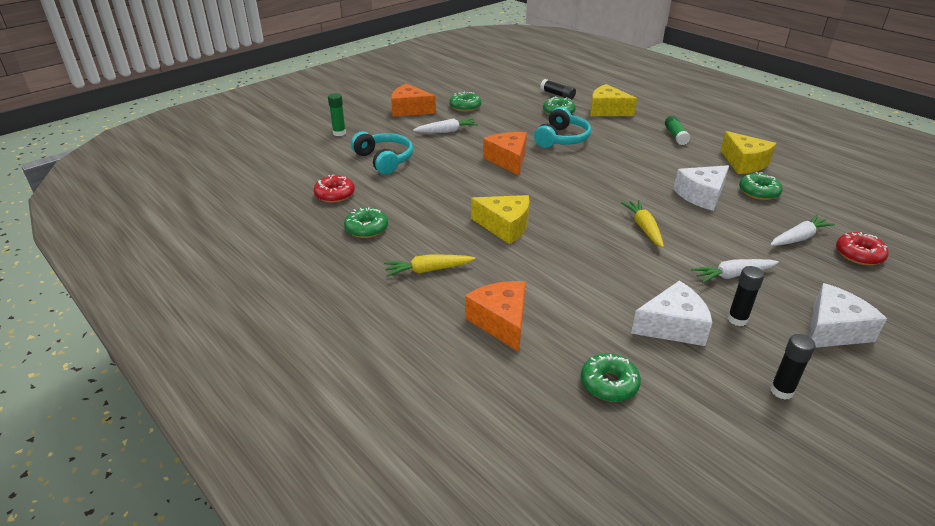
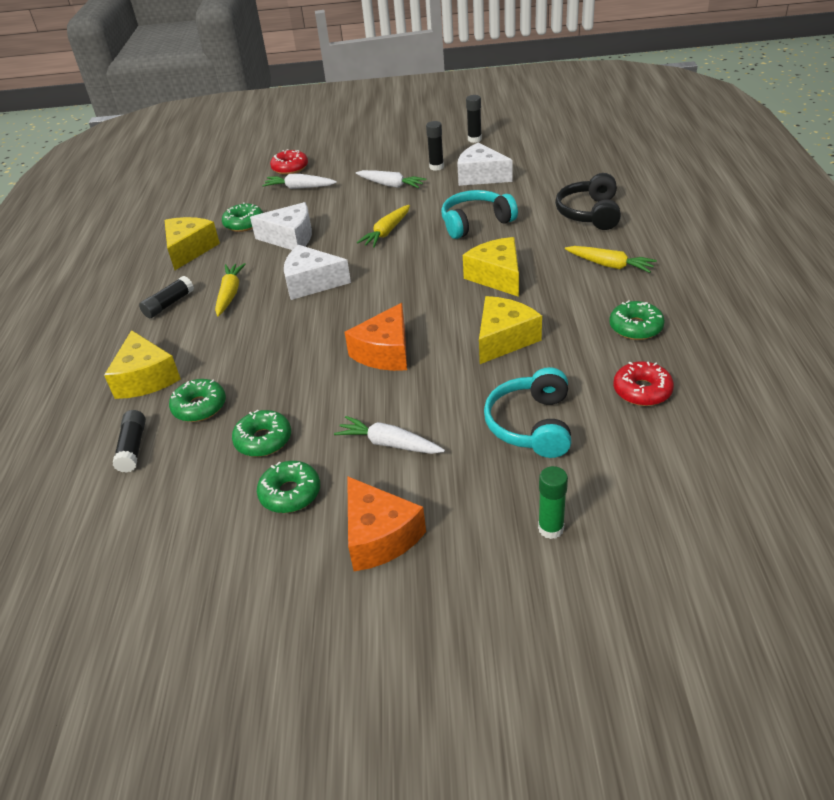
camera: 135 degrees left, 5 degrees up
orange cheese [465,281,526,352] -> black headphones [555,173,621,230]
turquoise headphones [534,107,591,148] -> turquoise headphones moved to [441,190,518,239]
green donut [581,353,641,402] -> green donut moved to [232,410,291,457]
green glue stick [665,116,690,145] -> black glue stick [139,276,194,318]
white cheese [809,283,887,348] -> white cheese moved to [284,245,351,300]
none -> yellow carrot [215,263,246,316]
none -> yellow cheese [479,296,542,364]

